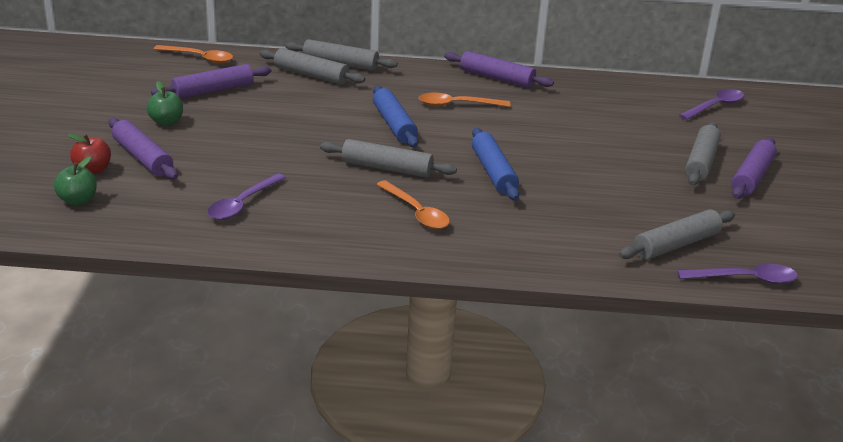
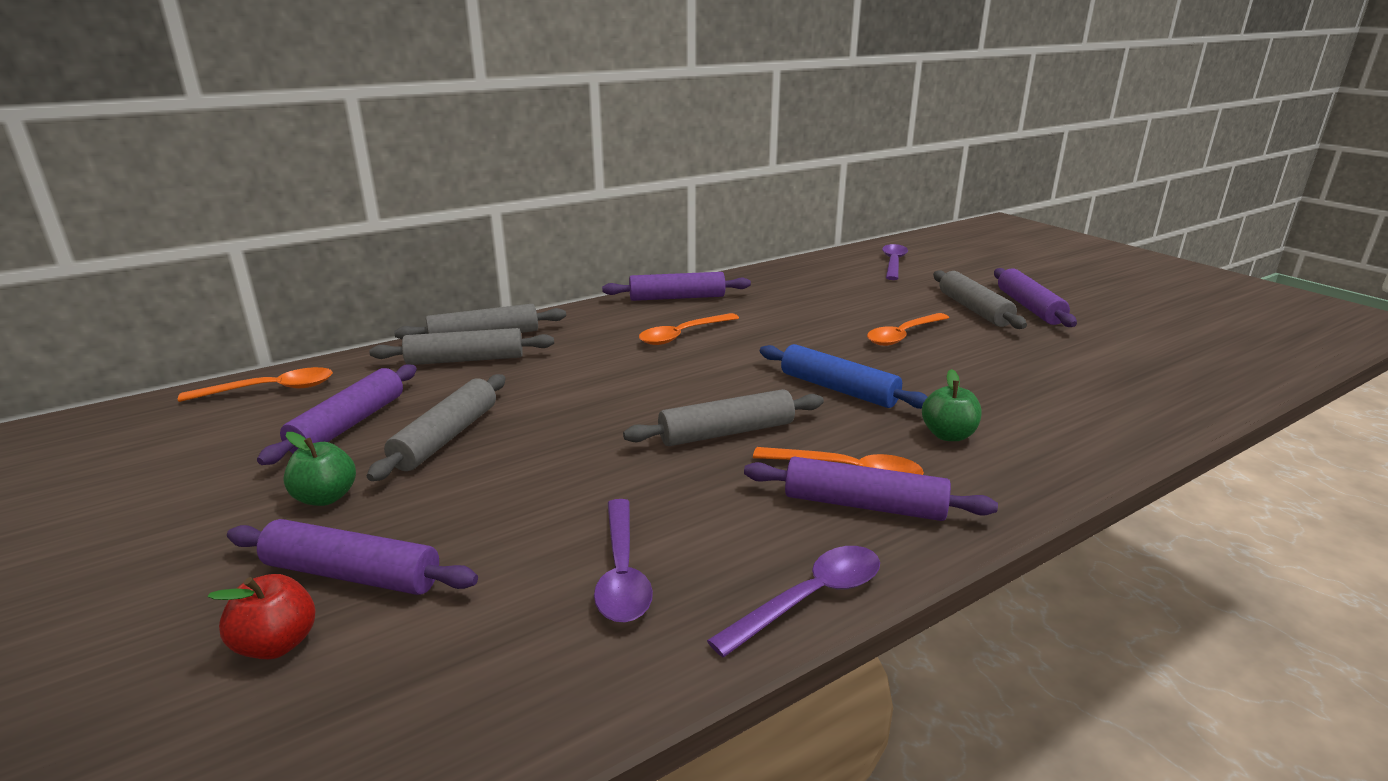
camera: 35 degrees left, 5 degrees down
green apple [54,156,97,206] -> green apple moved to [922,369,982,441]
blue rolling pin [373,85,418,147] -> none
grey rolling pin [619,209,735,260] -> grey rolling pin moved to [367,374,506,481]
purple spoon [677,264,798,284] -> purple spoon moved to [707,546,880,657]
none -> purple rolling pin [744,456,998,521]
none -> orange spoon [867,313,949,346]

